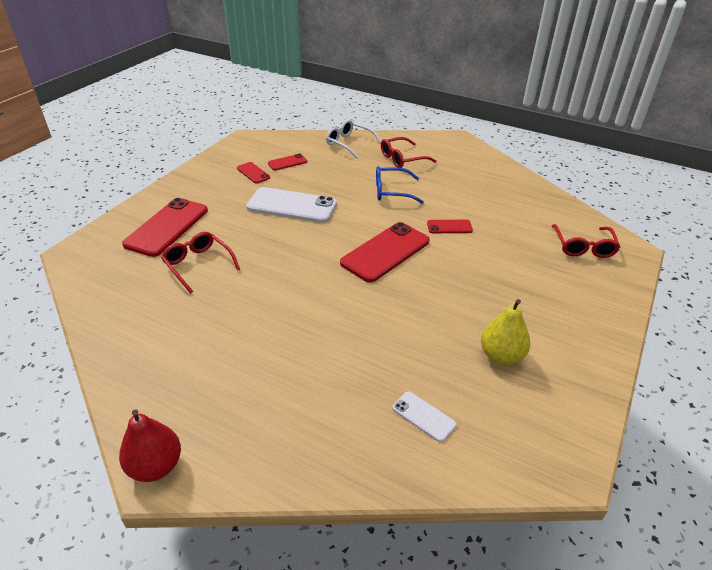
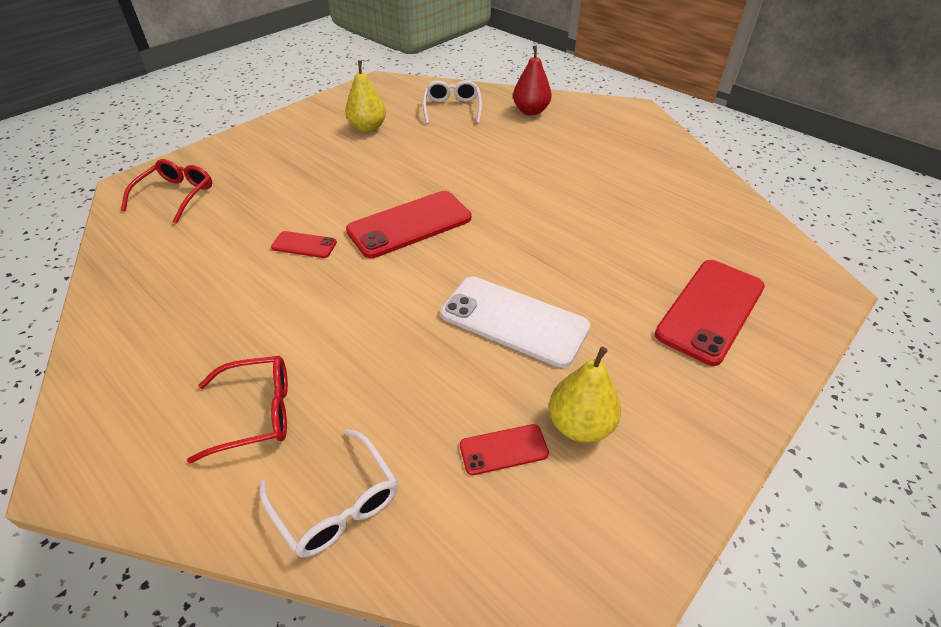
camera: 165 degrees left, 5 degrees up
red pear [119,409,181,482] -> red pear moved to [513,45,552,115]
red glasses [161,232,240,293] -> none
red phone [237,162,270,184] -> yellow pear [549,347,621,443]
blue glasses [376,166,424,204] -> none
white phone [392,391,457,442] -> white glasses [423,80,482,124]

